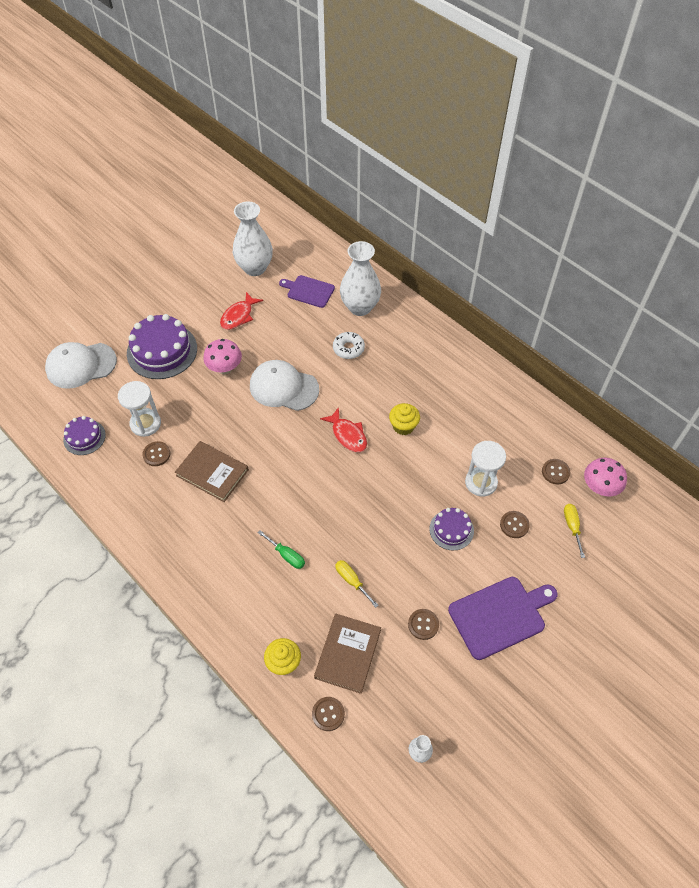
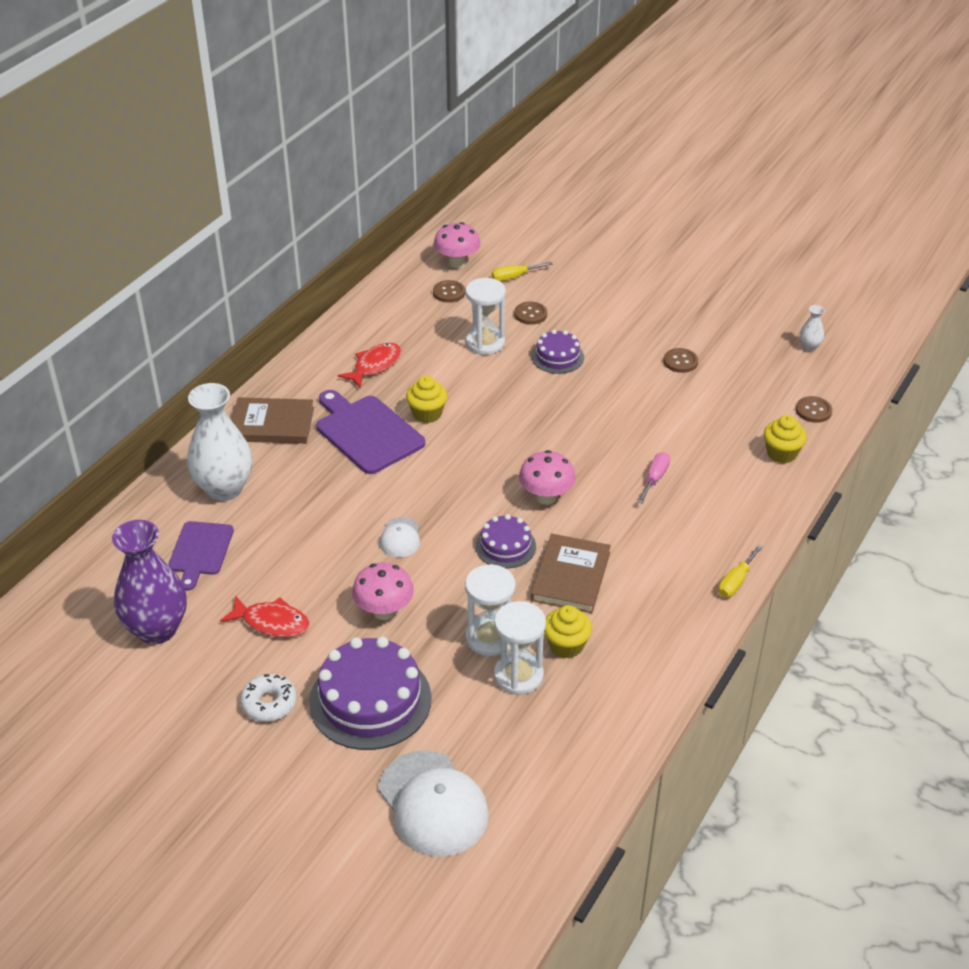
camera: 105 degrees left, 15 degrees down
purple cake [63,416,106,455] -> purple cake moved to [476,514,536,568]
brown button [142,441,171,466] -> yellow cupcake [544,605,592,658]
white vase [233,201,273,276] -> purple vase [112,520,187,644]
white cap [250,360,319,411] -> white cap [379,517,420,557], size x0.51
green screwdriver [258,530,305,569] -> pink screwdriver [637,452,670,504]
brown book [314,614,381,694] -> brown book moved to [232,397,314,444]
red fish [320,407,367,452] -> red fish moved to [338,343,401,388]
white donut [333,332,365,359] -> white donut moved to [240,674,297,722]
yellow screwdriver [335,560,379,608] -> yellow screwdriver moved to [718,544,763,597]
purple cutting board [448,577,557,660] -> purple cutting board moved to [316,390,425,474]
none -> white hourglass [465,564,515,656]
none -> pink mushroom [519,450,576,505]

